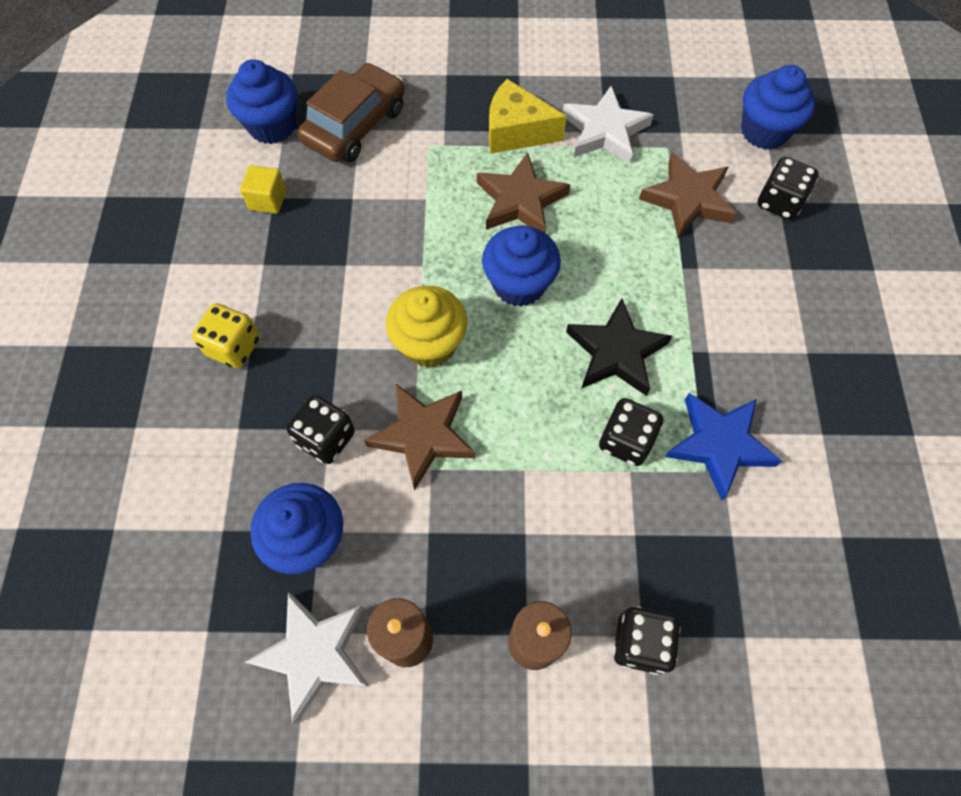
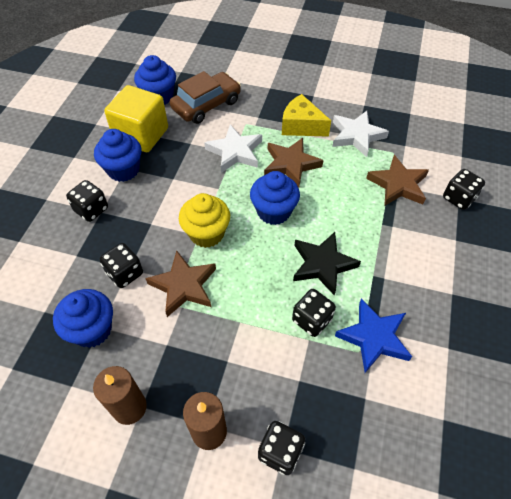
camera: 15 degrees right, 10 degrees down
yellow dice [192,303,260,368] -> black dice [66,180,108,222]
yellow cube [240,165,286,214] -> yellow cube [104,85,168,152], size x2.15
white star [245,592,370,724] -> white star moved to [204,125,262,173]
blue cupcake [741,65,815,150] -> blue cupcake moved to [94,129,141,182]

